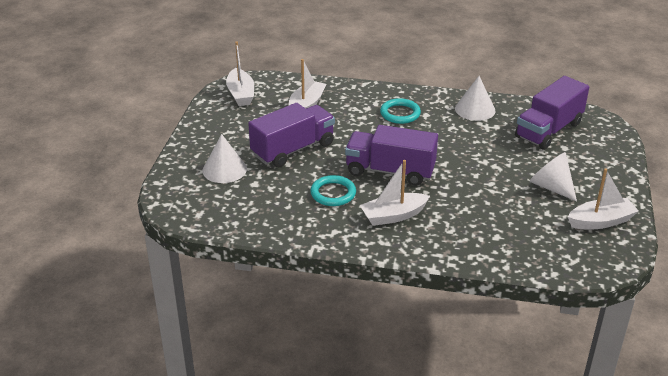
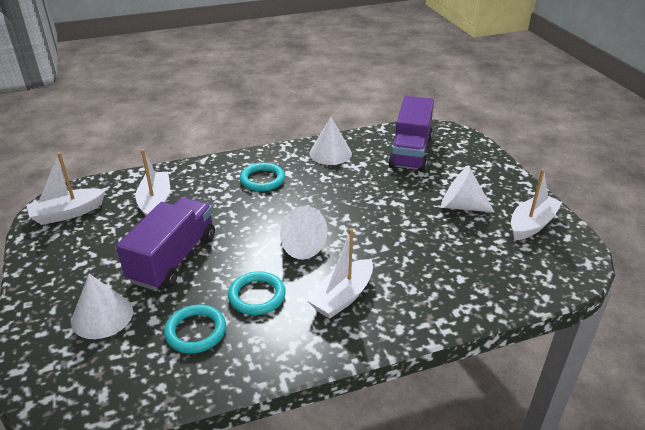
camera: 30 degrees left, 0 degrees up
white boat [226,41,254,106] -> white boat turned 105 degrees clockwise [26,152,106,225]
purple truck [345,125,438,186] -> white cone [280,206,327,259]
none -> turquoise ring [164,305,226,353]

